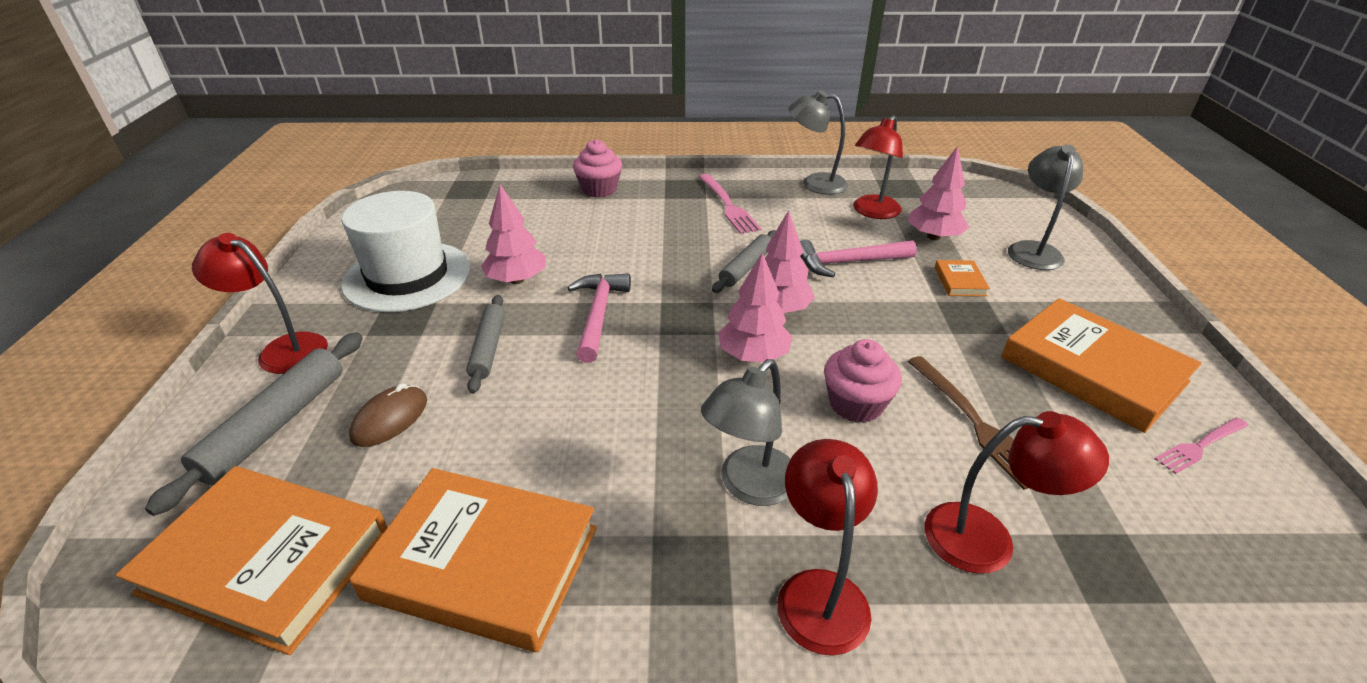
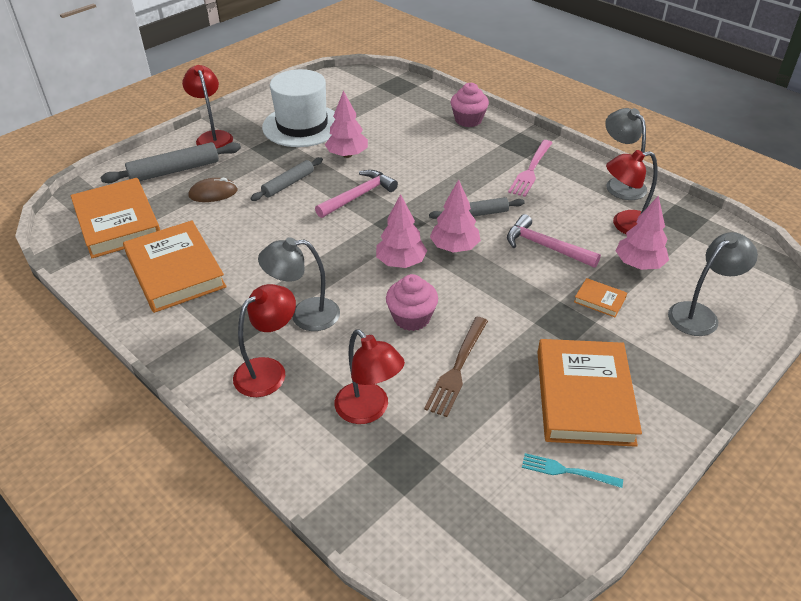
camera: 45 degrees right, 5 degrees up
orange book [935,260,990,296] -> orange book turned 75 degrees clockwise [574,278,627,317]
pink fork [1155,418,1248,474] -> turquoise fork [522,453,623,488]

